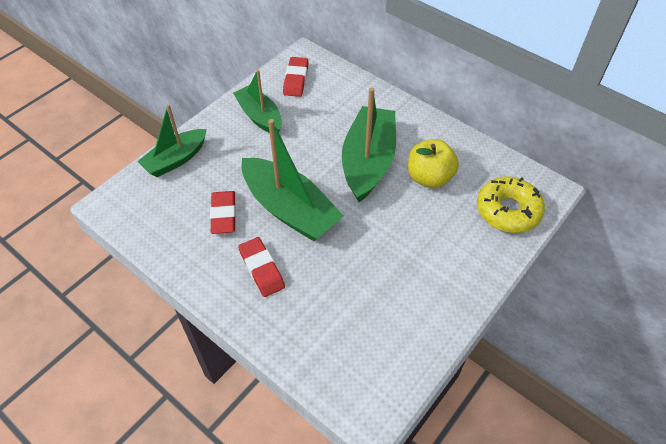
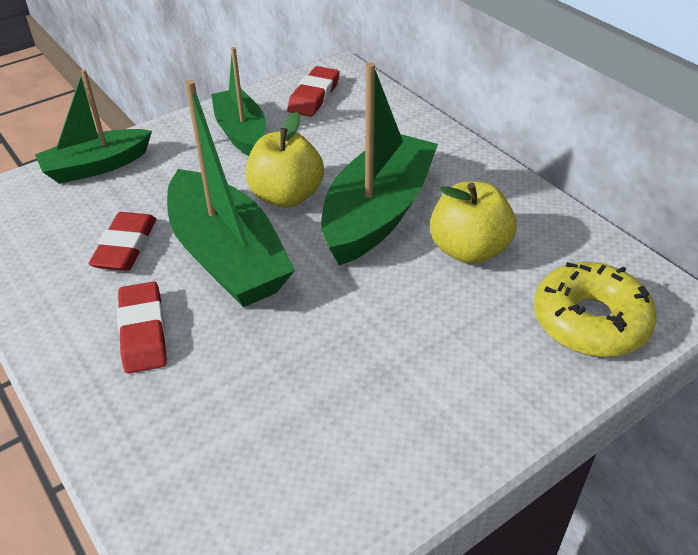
camera: 15 degrees right, 10 degrees down
none -> yellow apple [245,112,324,208]

